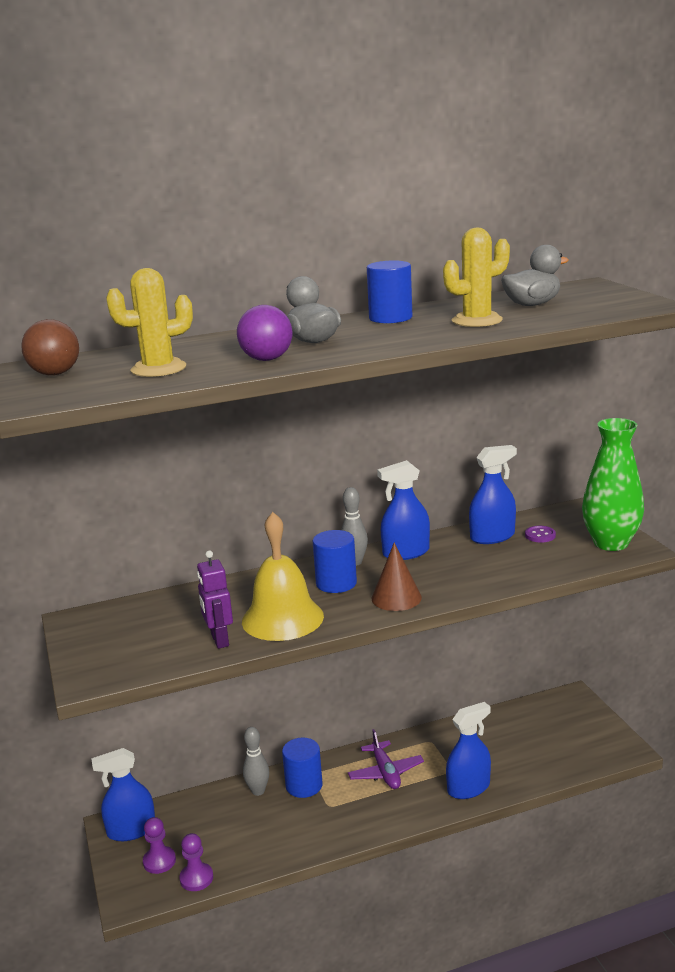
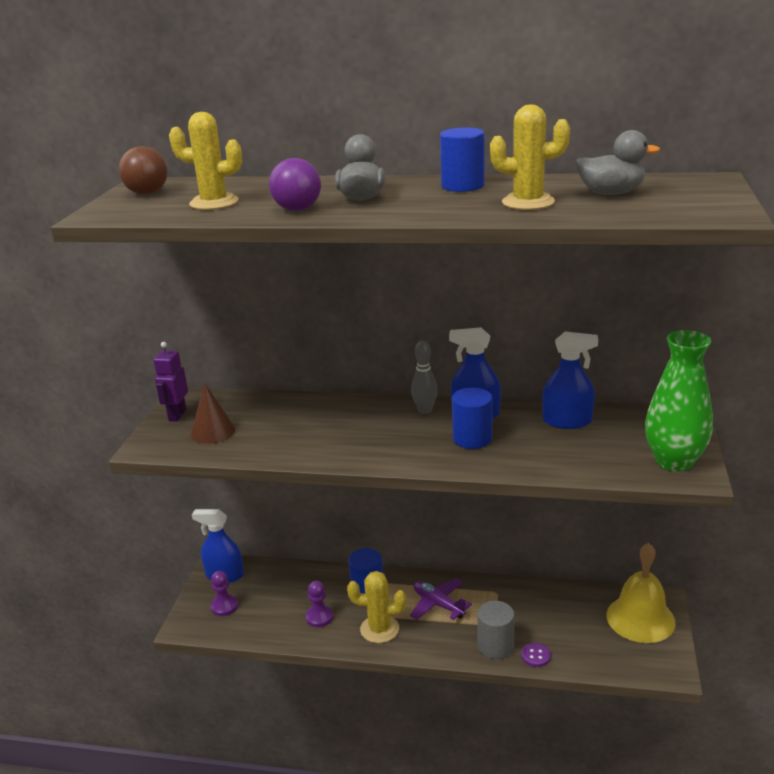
camera: 30 degrees right, 5 degrees up
purple pawn [179,833,213,891] -> purple pawn moved to [306,581,333,627]
purple robot [197,551,233,649] -> purple robot moved to [154,342,188,422]
yellow bell [242,512,324,641] -> yellow bell moved to [607,543,676,643]
grey bowling pin [243,727,269,796] -> none
blue cylinder [313,530,357,593] -> blue cylinder moved to [452,388,492,449]
purple plane [348,729,424,789] -> purple plane turned 120 degrees clockwise [410,578,472,620]
brown cone [372,543,422,611] -> brown cone moved to [191,383,235,444]
blue spray bottle [446,702,491,799] -> grey cylinder [477,601,515,659]
purple button [525,526,556,543] -> purple button moved to [521,643,551,667]
none -> yellow cactus [347,571,407,643]

